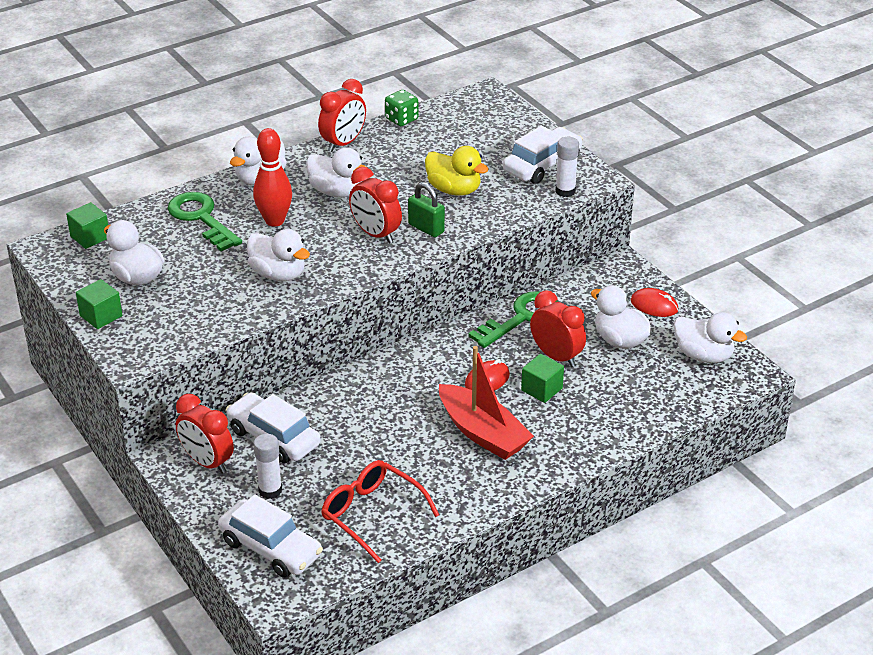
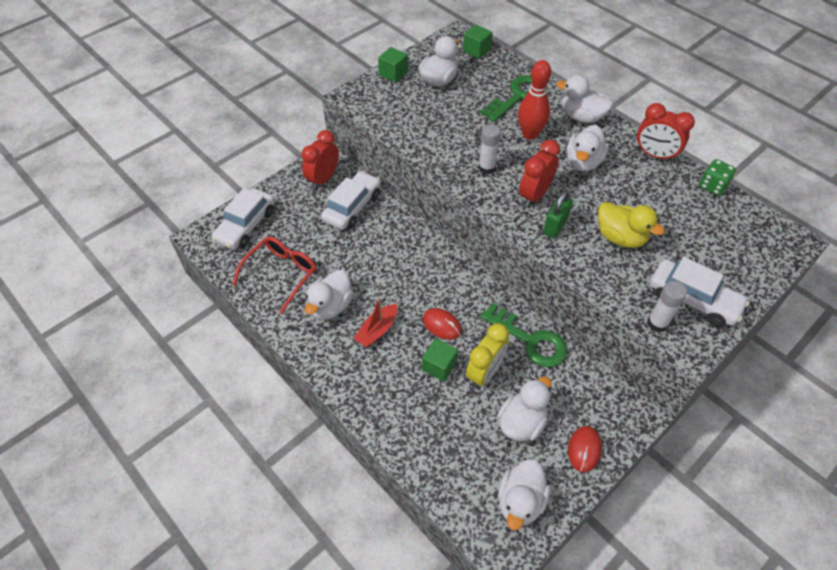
camera: 80 degrees right, 15 degrees up
white duck [247,229,310,281] -> white duck moved to [305,270,353,320]
white glue stick [254,434,282,499] -> white glue stick moved to [478,124,501,174]
yellow duck [425,146,489,195] -> yellow duck turned 75 degrees counterclockwise [598,202,665,248]
red boat [439,346,534,460] -> red boat [353,297,397,347], size x0.60
red clock [530,290,586,367] -> yellow clock [466,323,509,388]

